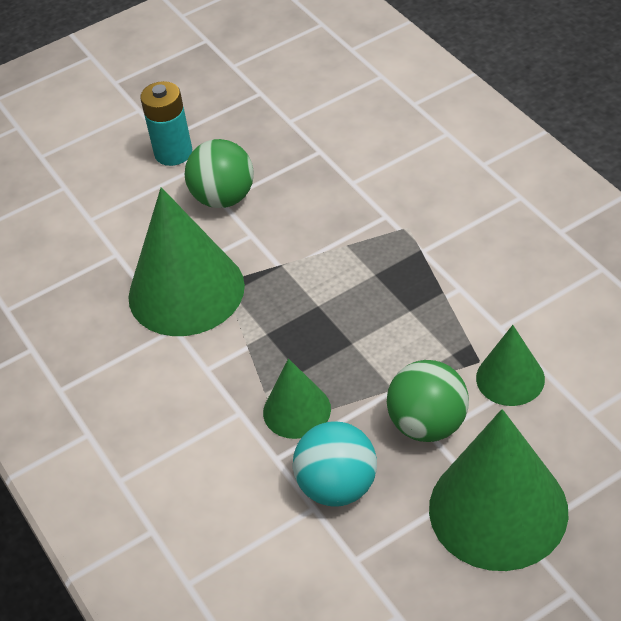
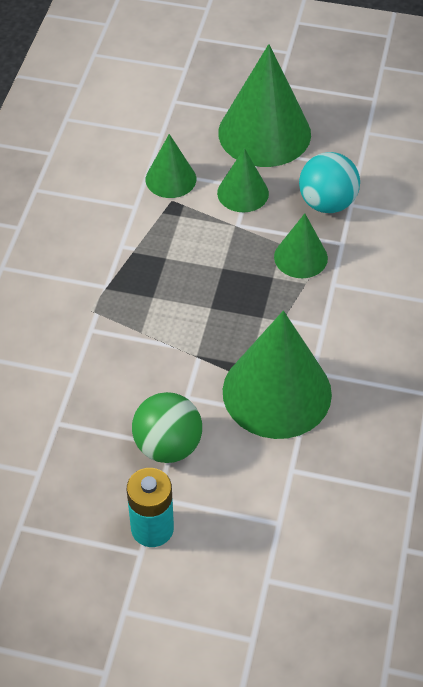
camera: 140 degrees left, 5 degrees up
green ball [387,360,469,442] -> green cone [217,148,269,212]

